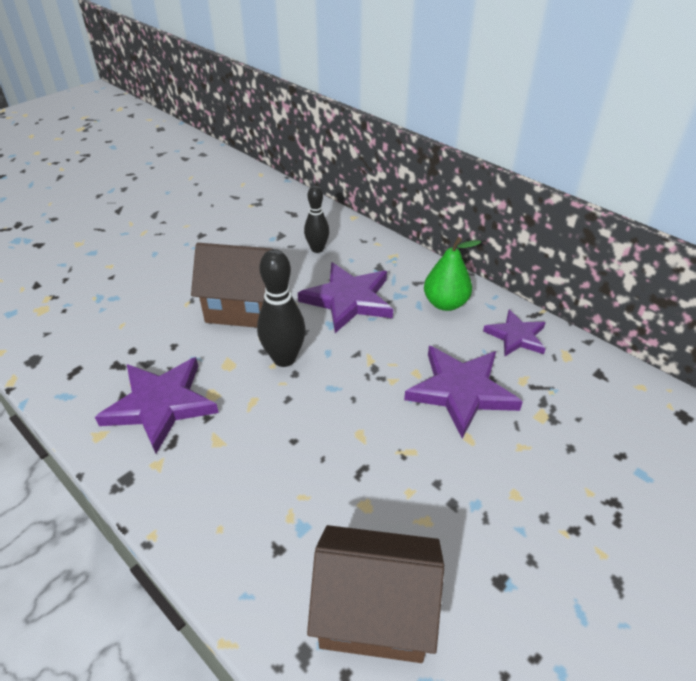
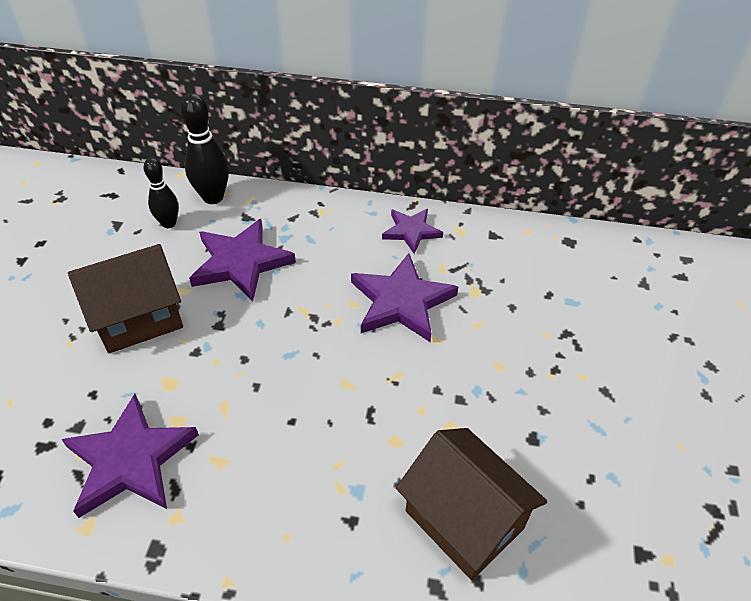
camera: 35 degrees left, 5 degrees up
black bowling pin [257,249,306,367] -> black bowling pin moved to [180,93,229,204]
brown house [307,525,444,663] -> brown house turned 75 degrees clockwise [396,428,548,580]
green pear [424,237,481,311] -> none

